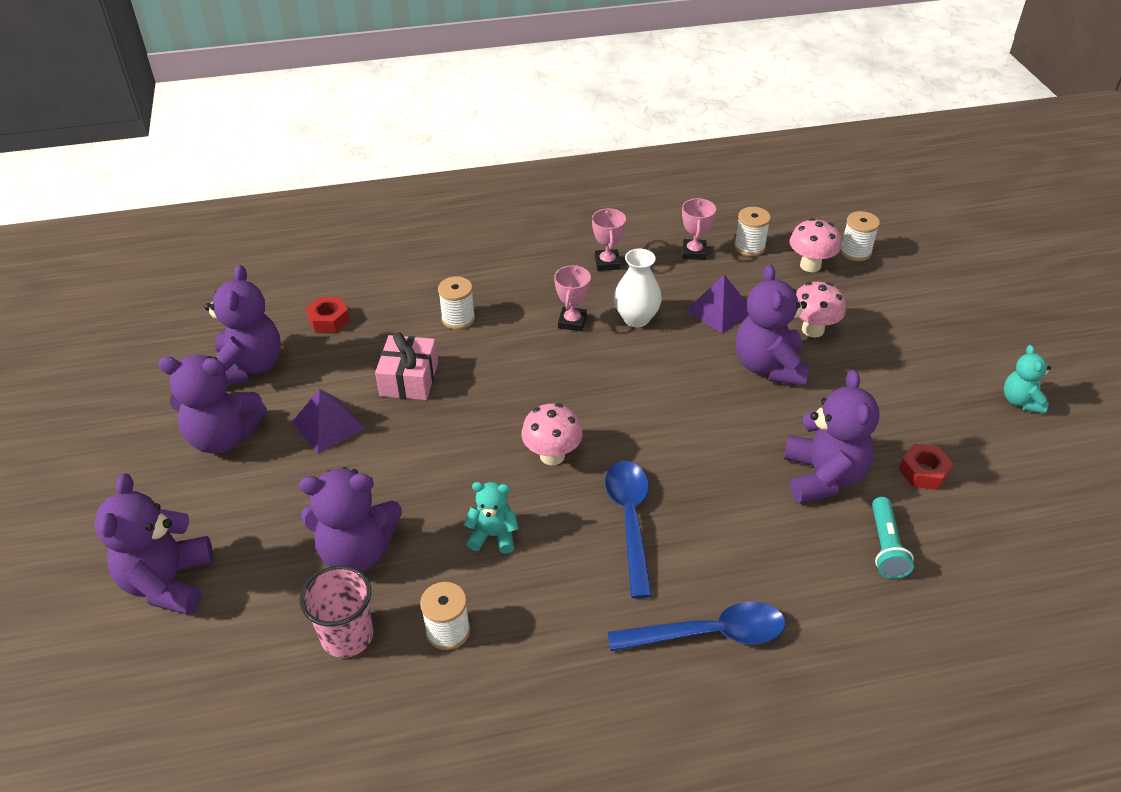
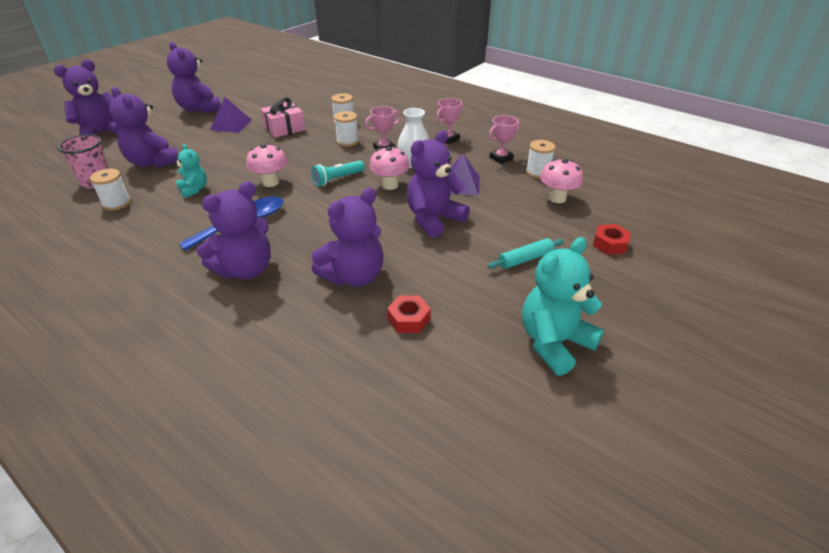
camera: 50 degrees right, 5 degrees down
purple teddy bear [204,265,281,385] -> purple teddy bear moved to [197,181,271,280]
red nut [306,297,350,333] -> red nut moved to [593,224,631,255]
blue spoon [608,602,786,651] -> none
pink mushroom [796,282,846,338] -> pink mushroom moved to [369,146,410,190]
white spool [840,211,880,261] -> white spool moved to [334,111,359,146]
turquoise flashlight [872,497,914,579] -> turquoise flashlight moved to [311,160,365,186]
turquoise teddy bear [1004,345,1051,413] -> turquoise teddy bear [522,237,604,376], size x1.79
none -> turquoise rolling pin [488,238,564,269]

